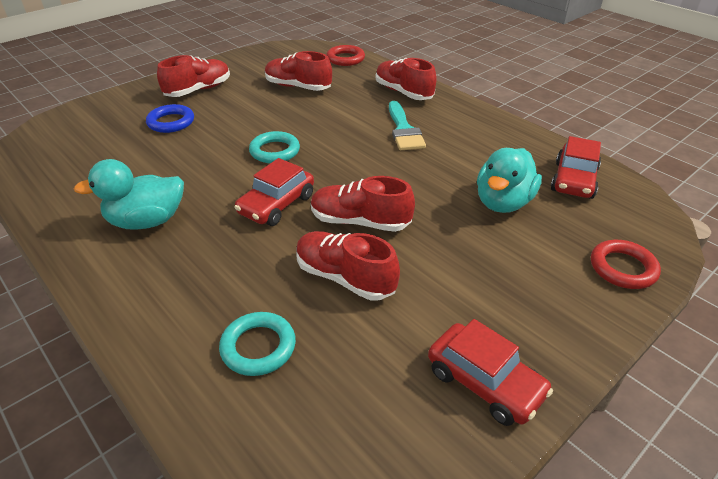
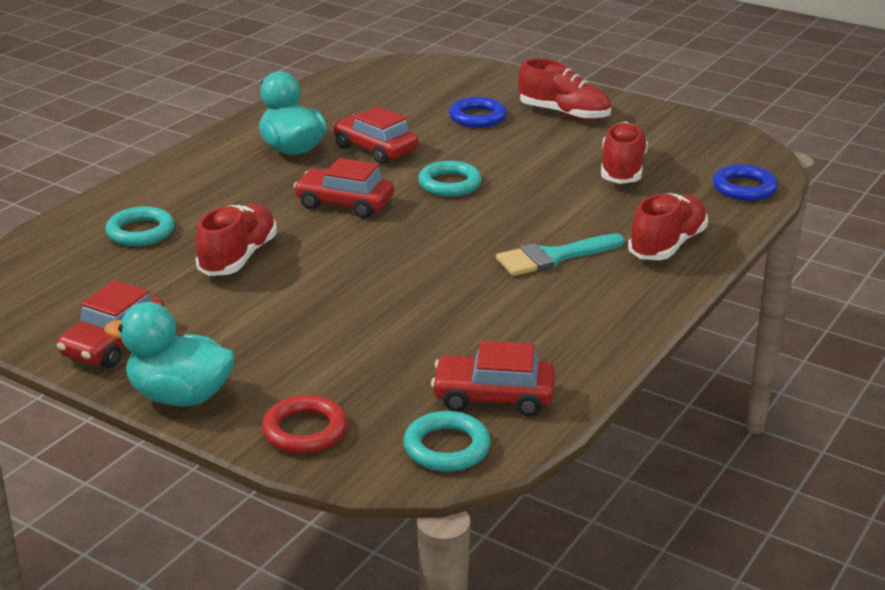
camera: 75 degrees right, 10 degrees down
red shoe [311,176,415,232] -> none
red ring [326,45,365,66] -> blue ring [713,164,778,201]
turquoise duck [477,148,542,213] -> turquoise duck moved to [104,302,235,406]
none -> red car [333,106,418,164]
none -> turquoise ring [403,411,491,472]

